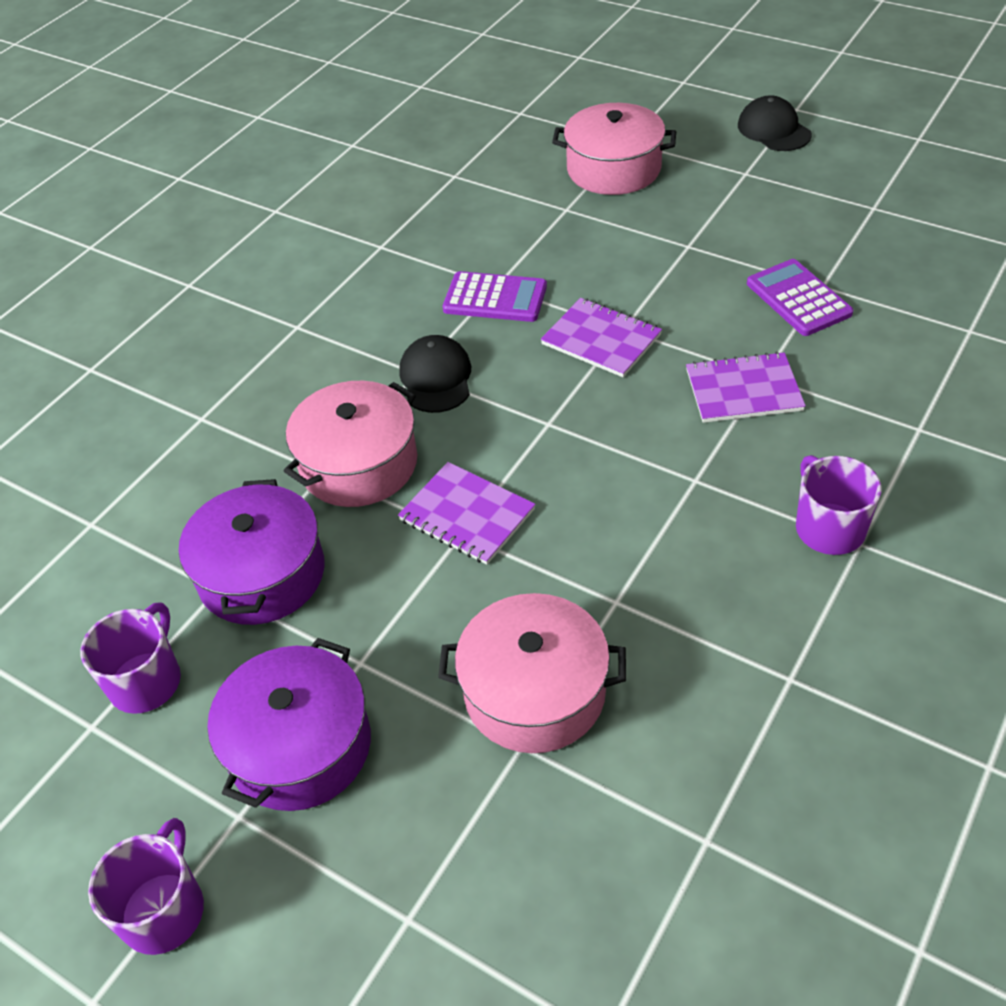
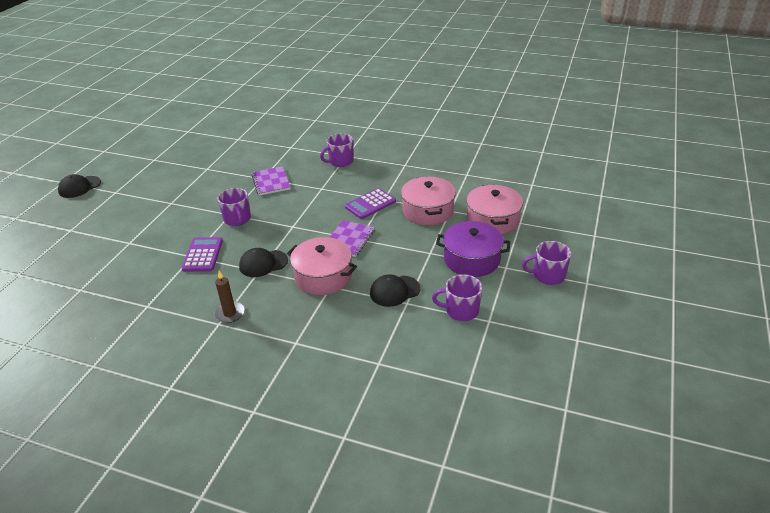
camera: 105 degrees left, 10 degrees down
purple pot [179,479,325,625] -> black cap [370,274,421,307]
purple notebook [541,298,662,377] -> purple mug [217,188,251,226]
pink pot [552,103,676,195] -> pink pot moved to [466,184,523,234]
purple calculator [747,259,853,336] -> purple calculator moved to [345,188,396,219]
none -> brown candle [214,271,245,323]

